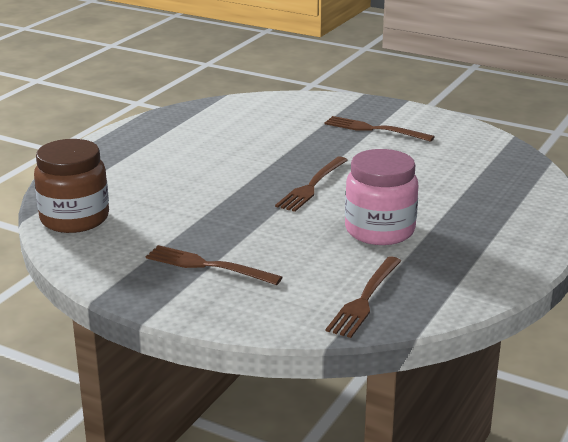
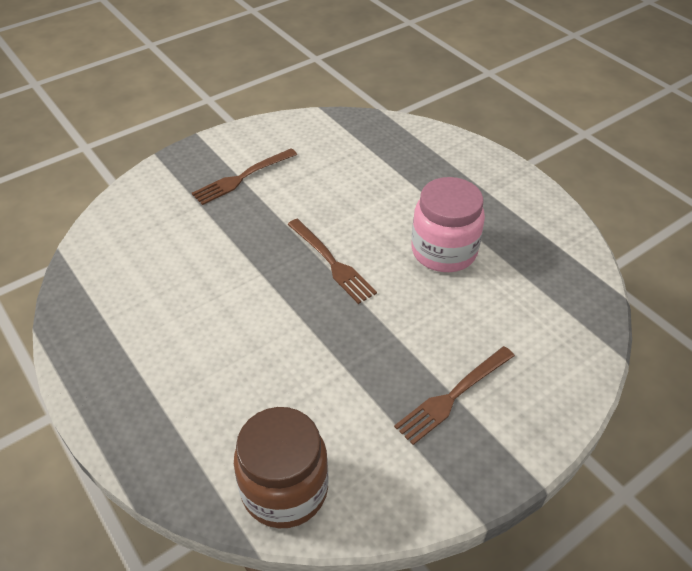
camera: 65 degrees left, 20 degrees up
brown fork [326,257,401,338] -> none

